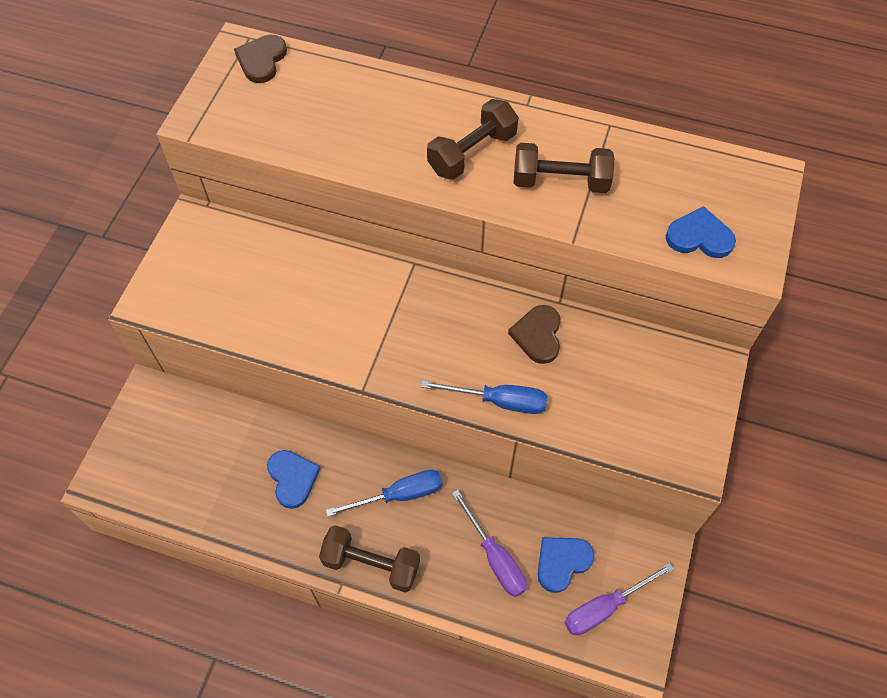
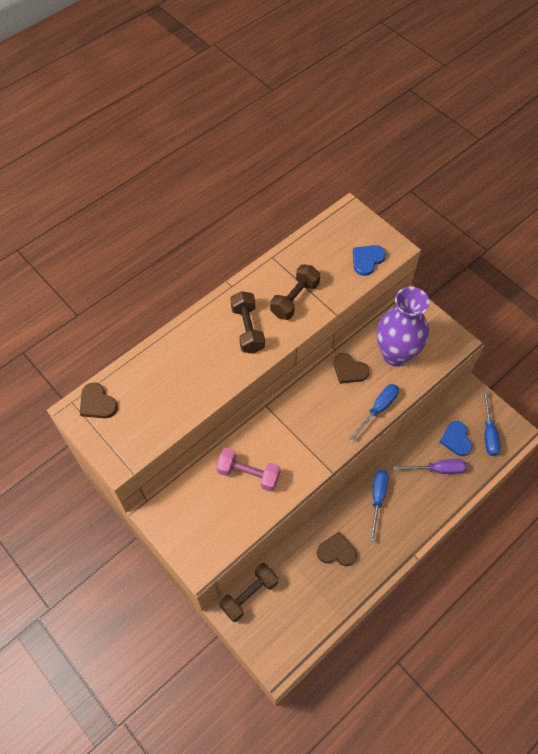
camera: 60 degrees left, 0 degrees up
blue heart [267,450,321,509] -> brown heart [317,532,357,566]
brown dumbbell [319,525,420,593] -> brown dumbbell moved to [219,563,278,622]
purple screwdriver [565,563,674,635] -> blue screwdriver [483,391,501,456]
none -> pink dumbbell [216,448,281,492]
none -> purple vase [377,287,429,367]

